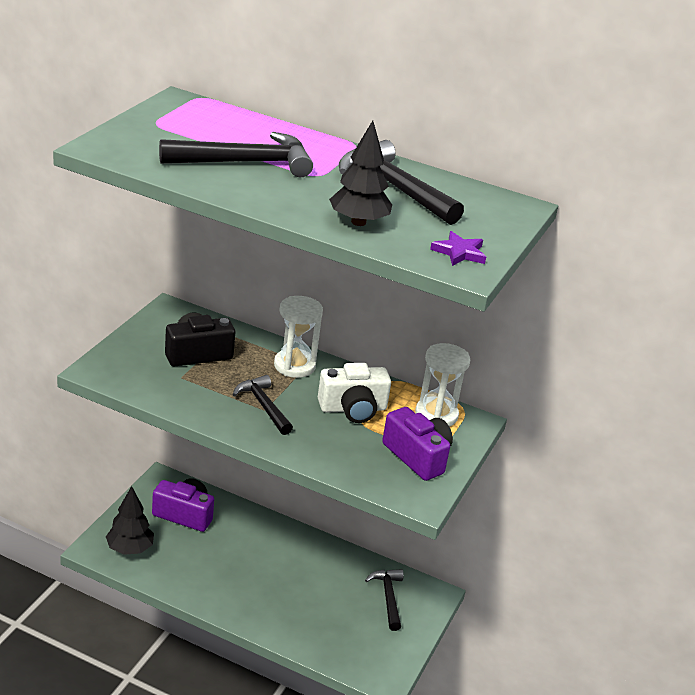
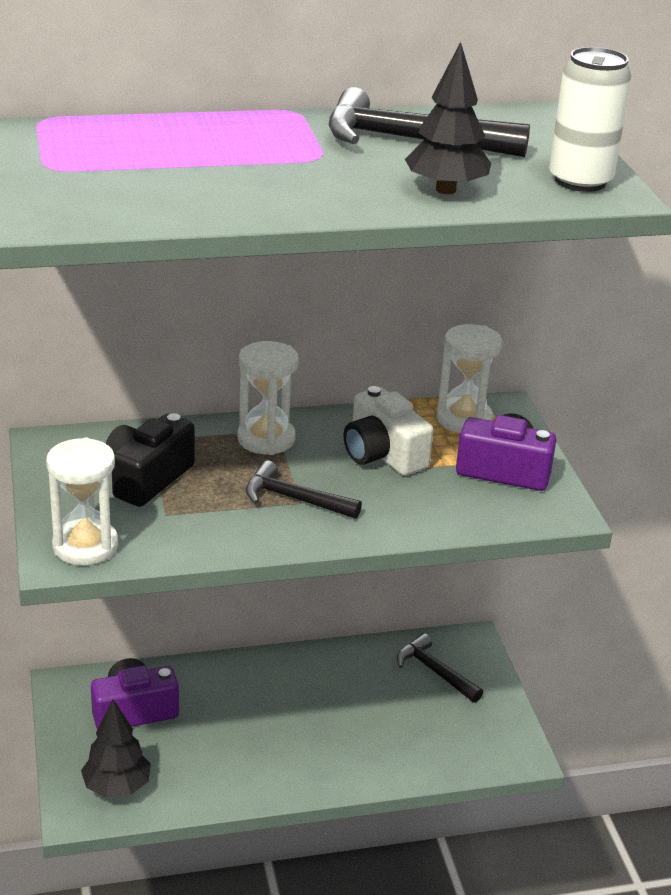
camera: 35 degrees left, 0 degrees up
black hammer [159,132,313,177] -> none
white camera [318,363,391,423] -> white camera turned 105 degrees clockwise [344,386,434,476]
purple star [430,231,486,266] -> white can [549,47,631,192]
none -> white hourglass [46,438,118,565]

